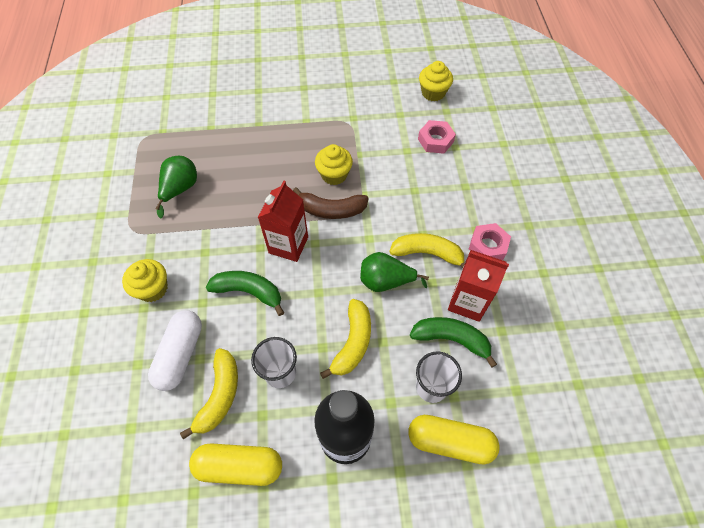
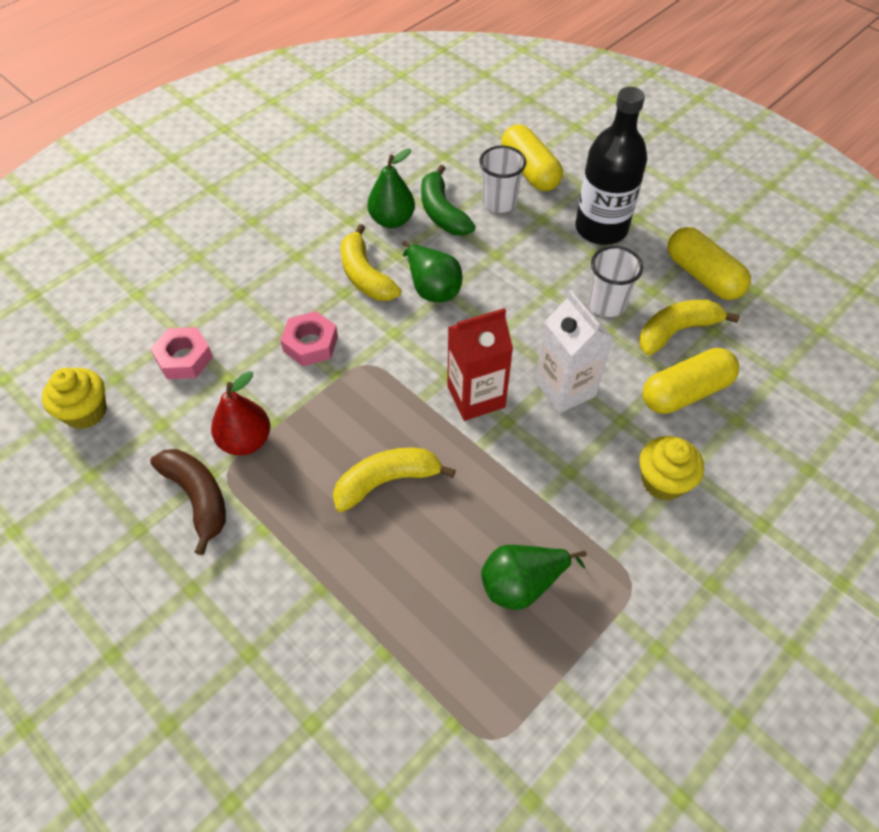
camera: 130 degrees left, 5 degrees down
white capsule [148,310,202,391] -> yellow capsule [642,348,739,414]
green banana [206,271,284,316] -> white carton [535,290,614,413]
brown banana [293,188,369,219] -> brown banana moved to [150,449,226,555]
yellow cupcake [315,144,353,185] -> none
yellow banana [320,299,371,379] -> yellow banana moved to [333,448,456,512]
red carton [448,250,509,322] -> green pear [367,149,415,228]
pink nut [469,223,511,260] -> pink nut moved to [280,311,338,366]
none -> red pear [211,371,270,455]

